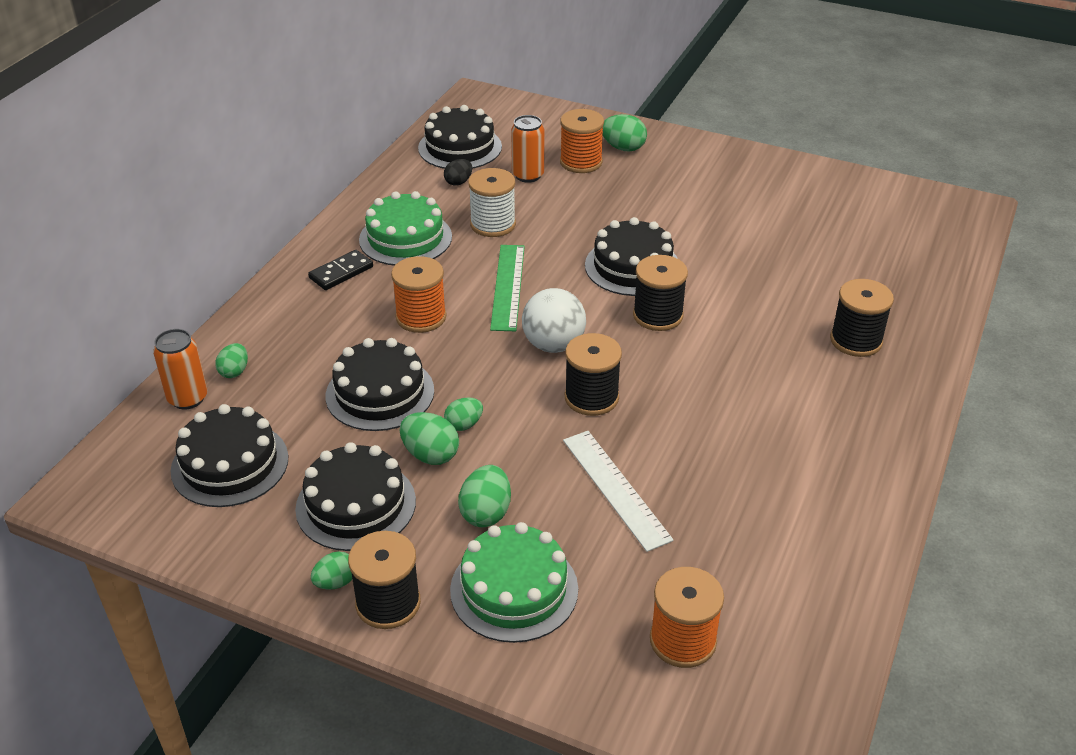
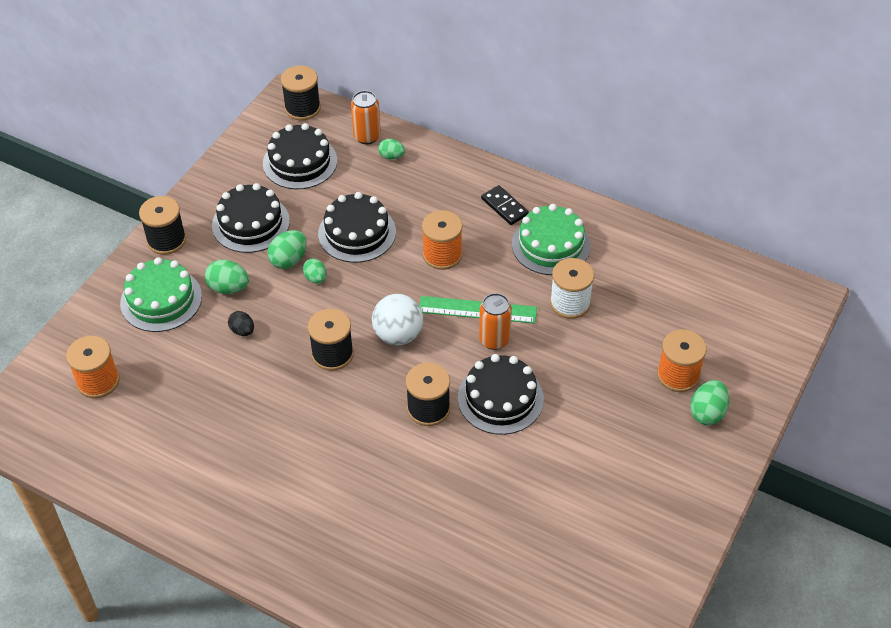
camera: 95 degrees right, 10 degrees up
green egg [311,552,352,590] -> none
black cake [418,105,502,169] -> none
black egg [444,159,472,185] -> black egg moved to [228,311,254,336]
orange can [511,115,545,183] -> orange can moved to [479,293,512,350]
white ruler [563,431,674,552] -> none
black spool [830,279,894,357] -> black spool moved to [281,65,321,120]

